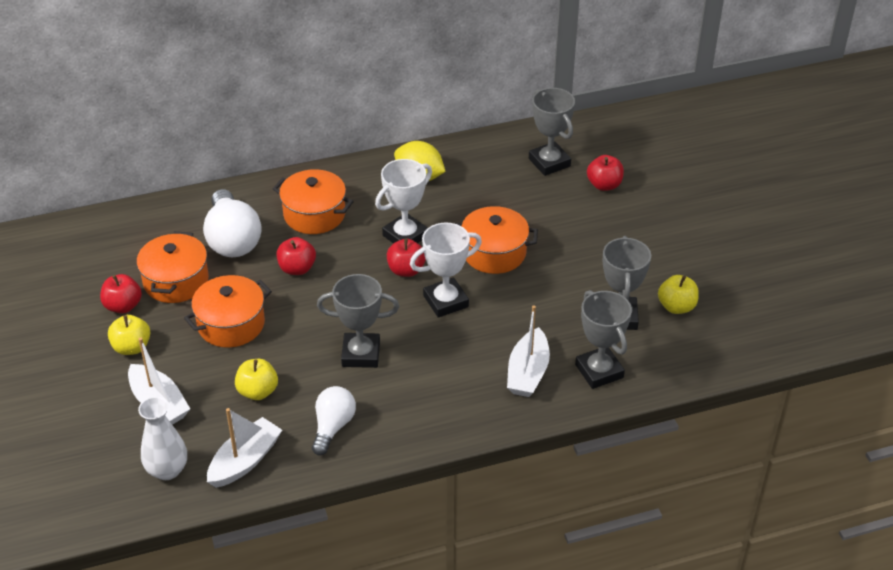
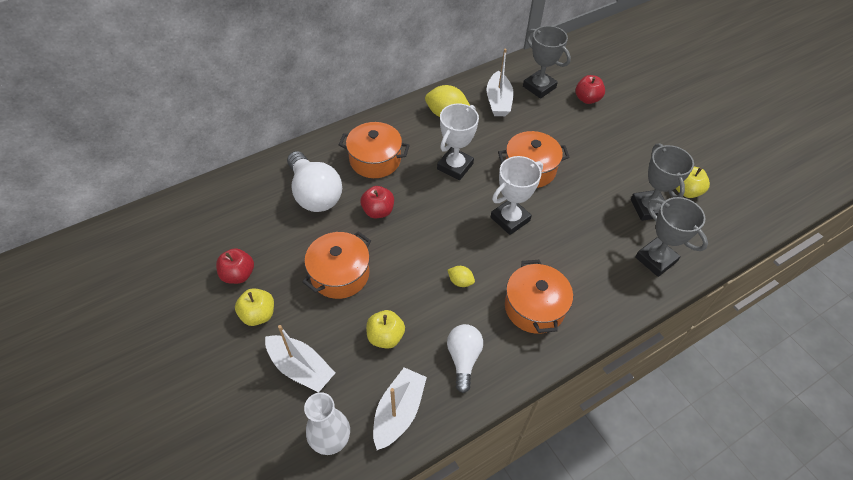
camera: 15 degrees left, 10 degrees up
orange pot [137,231,209,303] -> orange pot moved to [505,260,573,334]
grey trophy [317,274,399,368] -> yellow lemon [447,266,475,287]
red apple [387,239,426,277] -> none
white boat [507,306,550,397] -> white boat moved to [487,49,513,116]

